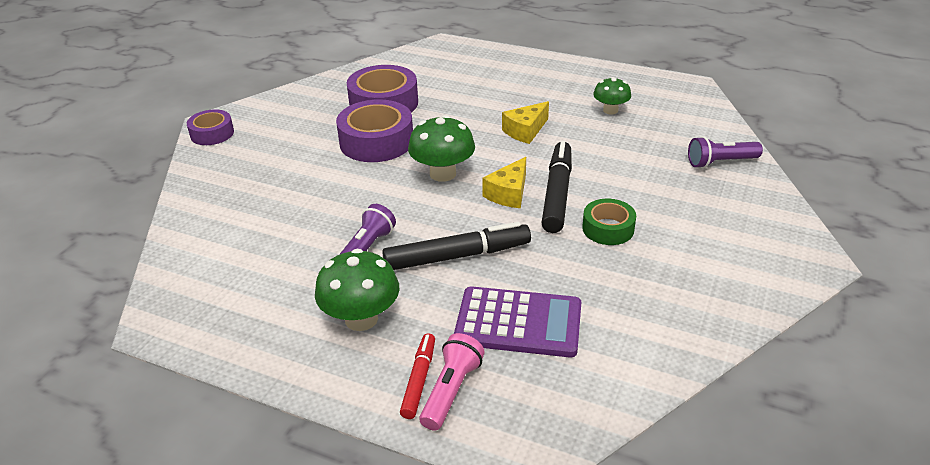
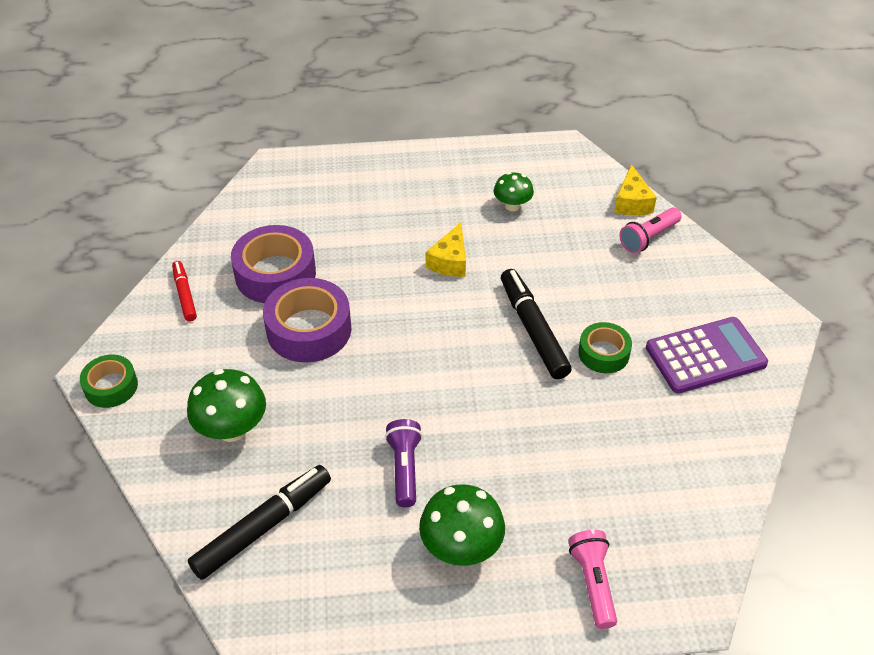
camera: 30 degrees left, 10 degrees up
purple tape [187,109,234,145] -> green tape [80,355,138,408]
black marker [382,222,531,270] -> black marker moved to [188,465,331,580]
red marker [400,333,435,419] -> red marker moved to [172,261,197,322]
green mushroom [408,115,475,182] -> green mushroom moved to [187,369,266,442]
purple calculator [454,286,581,357] -> purple calculator moved to [646,317,768,393]
yellow cheese [482,157,526,208] -> yellow cheese moved to [614,164,657,215]
purple flashlight [688,136,763,168] -> pink flashlight [619,208,682,253]

